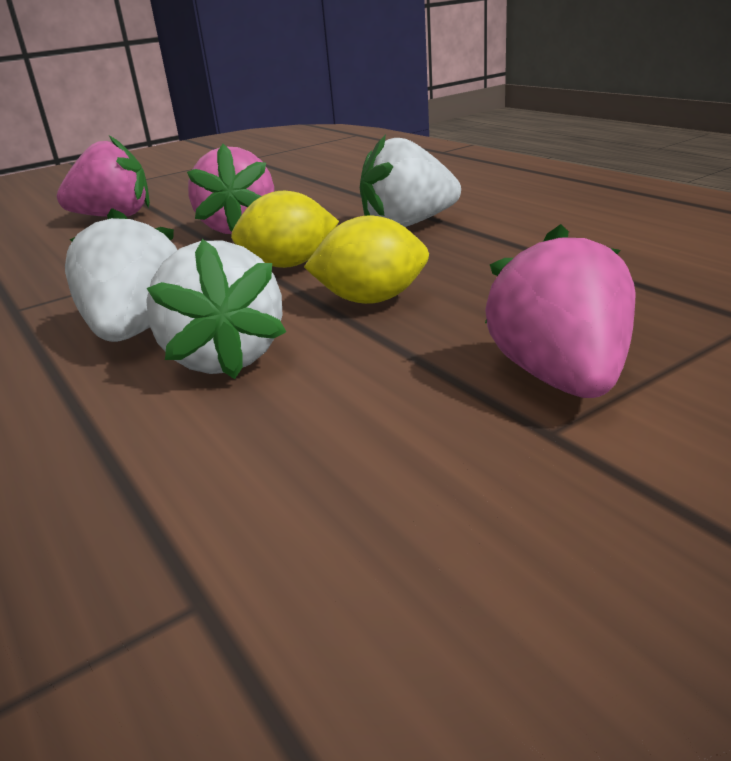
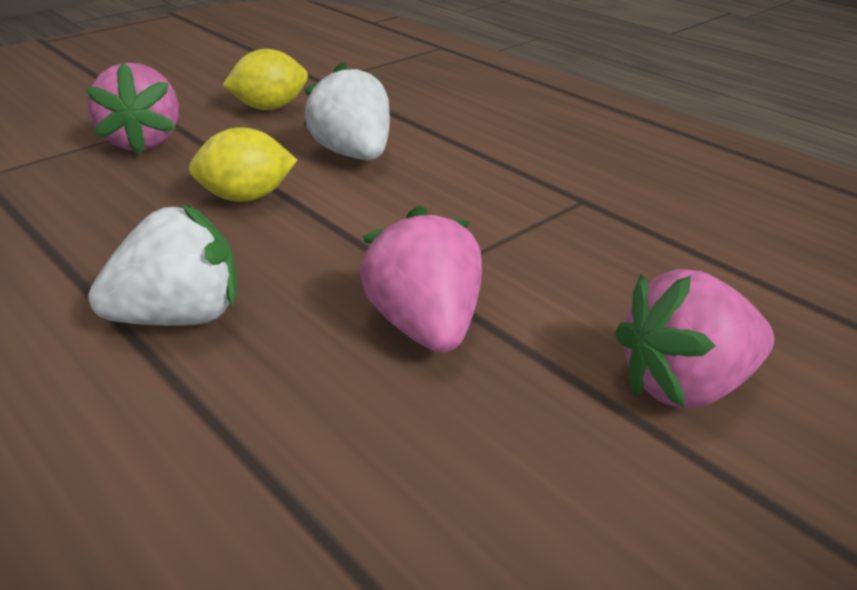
camera: 170 degrees right, 5 degrees up
white strawberry [65,208,177,342] -> none
yellow lemon [231,191,339,268] -> yellow lemon moved to [222,49,308,110]

